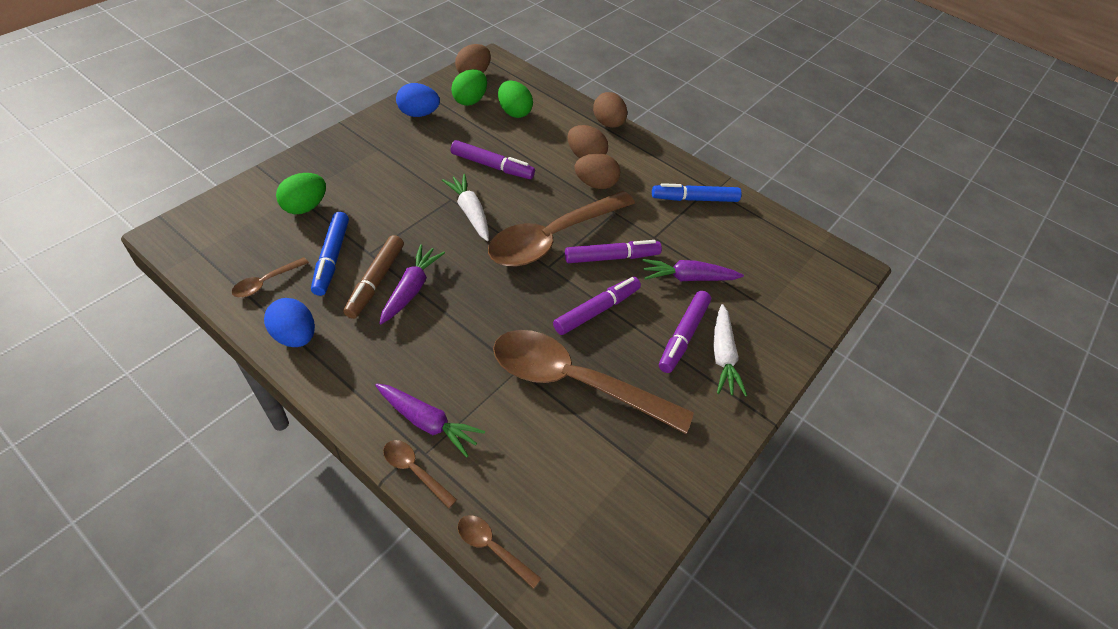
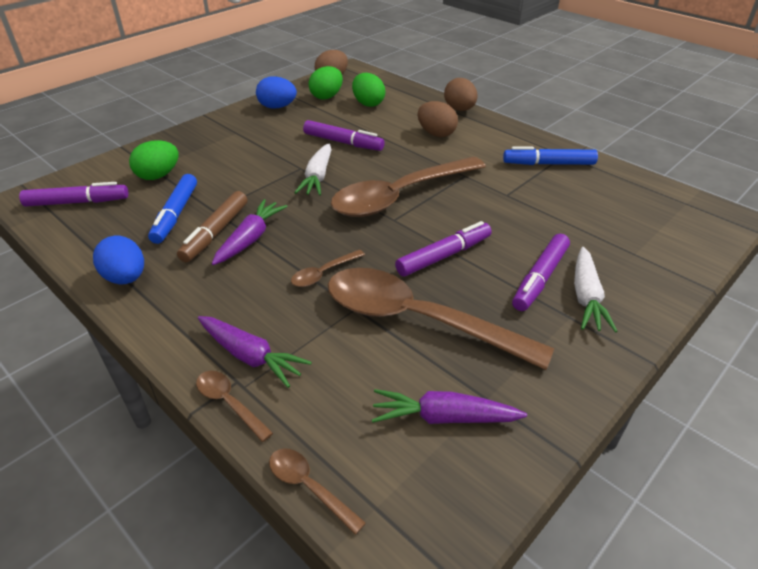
camera: 10 degrees right, 10 degrees down
brown spoon [232,257,309,298] -> brown spoon moved to [291,250,365,287]
white carrot [442,174,489,241] -> white carrot turned 150 degrees counterclockwise [294,143,332,196]
purple marker [565,240,662,263] -> purple marker moved to [19,182,128,206]
brown egg [575,153,620,189] -> none
purple carrot [643,259,744,281] -> purple carrot moved to [372,389,527,424]

